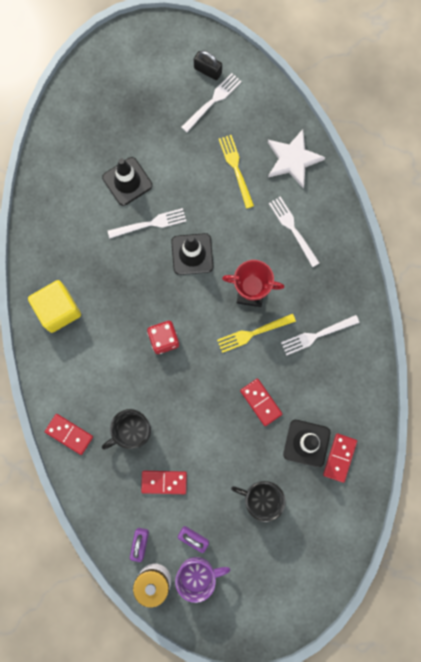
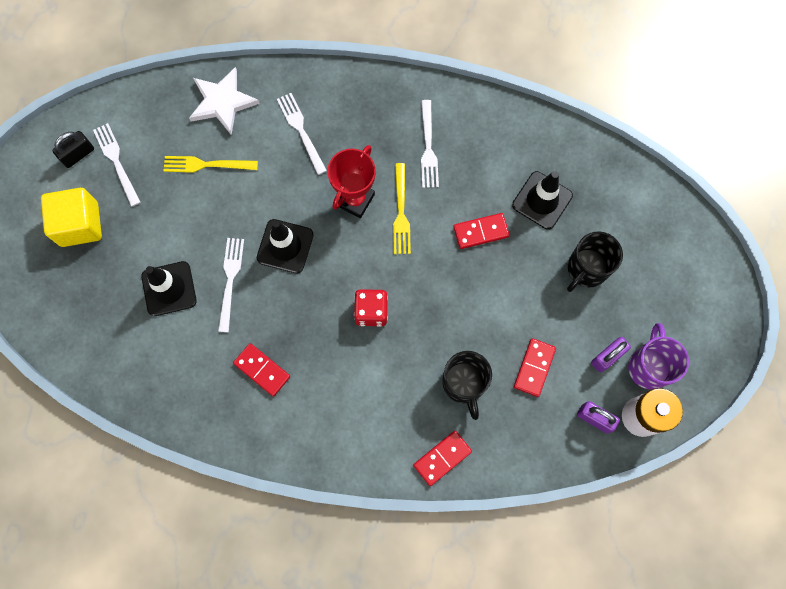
camera: 70 degrees left, 5 degrees down
yellow cube [28,280,81,333] -> yellow cube moved to [41,188,102,247]
white fork [269,197,319,267] -> white fork turned 75 degrees clockwise [277,93,327,175]
red domino [323,434,357,483] -> red domino moved to [233,343,290,397]

